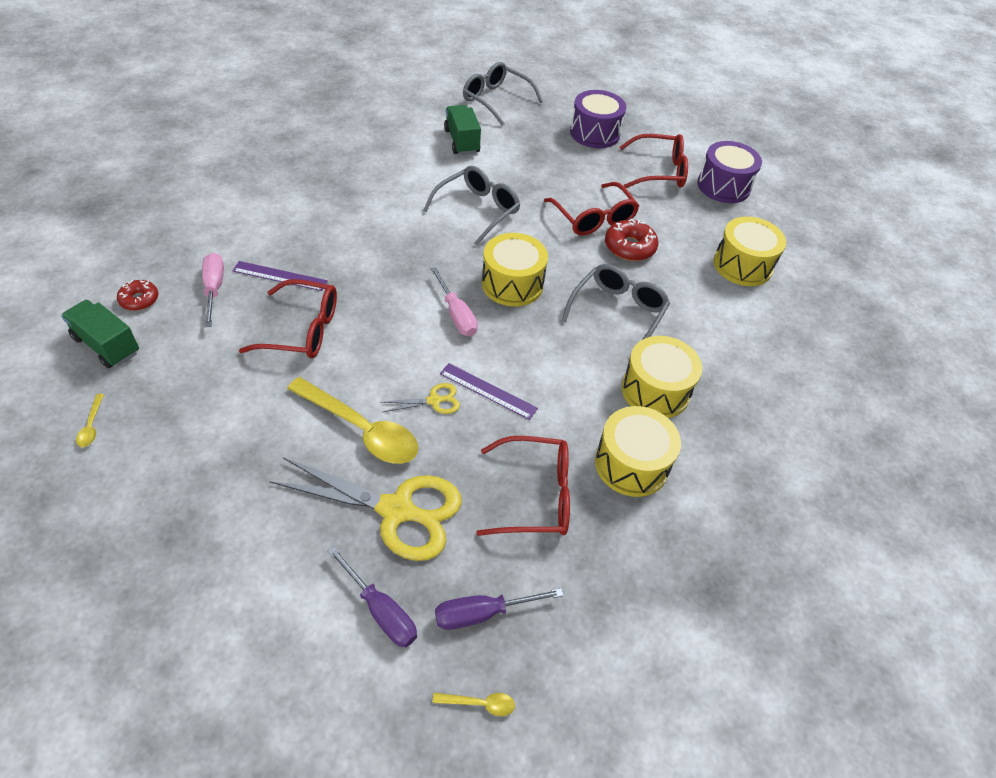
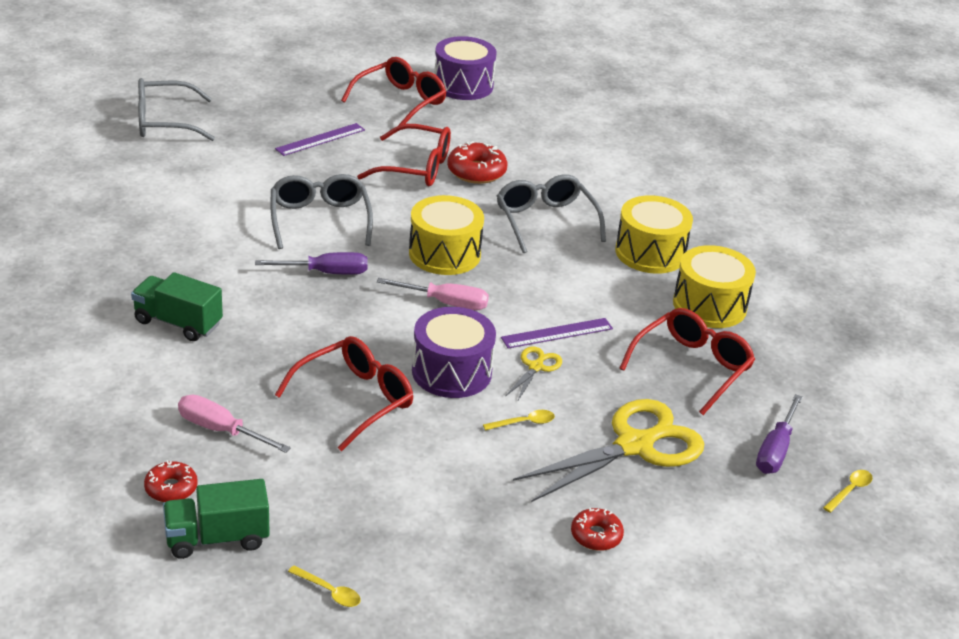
camera: 50 degrees left, 15 degrees down
purple ruler [232,261,328,291] -> purple ruler moved to [275,123,365,156]
yellow spoon [287,377,418,464] -> yellow spoon [483,410,555,431], size x0.41
purple screwdriver [327,546,417,647] -> purple screwdriver moved to [255,252,368,275]
green truck [444,105,481,155] -> green truck moved to [131,272,223,341]
purple drum [570,90,626,148] -> purple drum moved to [412,307,496,398]
yellow drum [713,216,786,286] -> none
none -> red donut [571,508,624,551]

